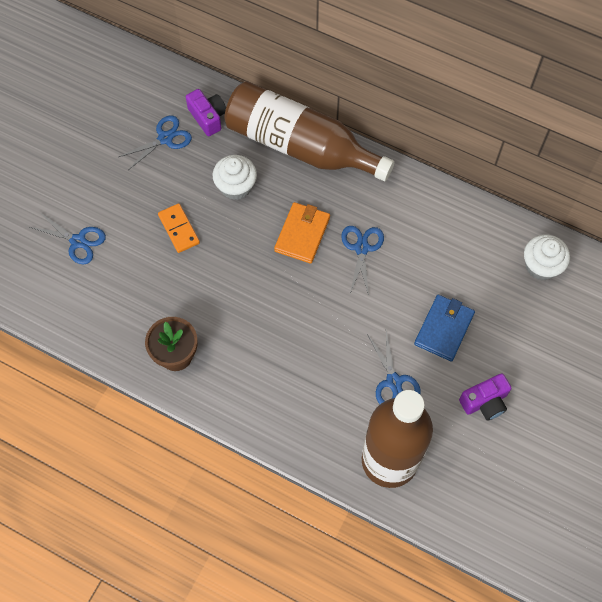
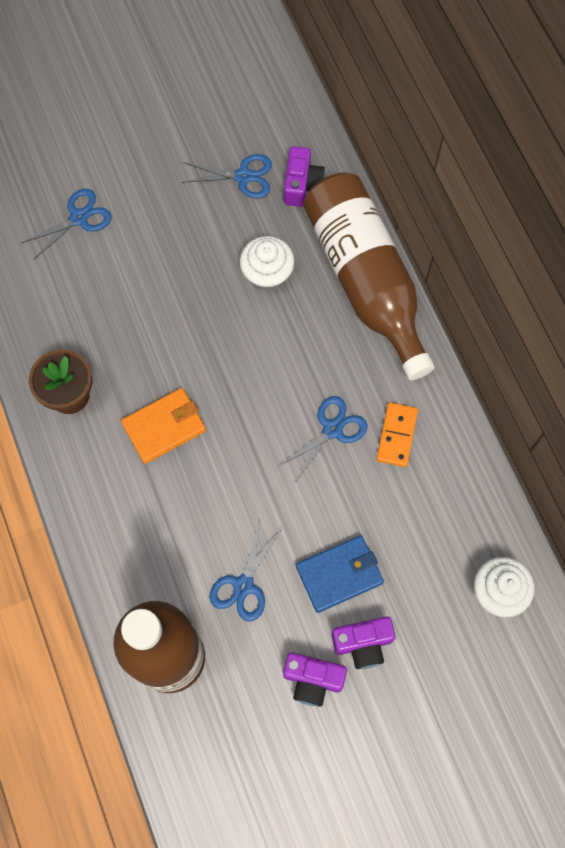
camera: 40 degrees right, 5 degrees up
blue scissors [30,212,106,264] -> blue scissors turned 105 degrees counterclockwise [22,189,112,260]
orange domino [158,203,200,253] -> orange domino moved to [377,402,418,467]
orange wallet [274,202,330,263] -> orange wallet moved to [121,388,206,464]
none -> purple camera [331,617,395,669]

